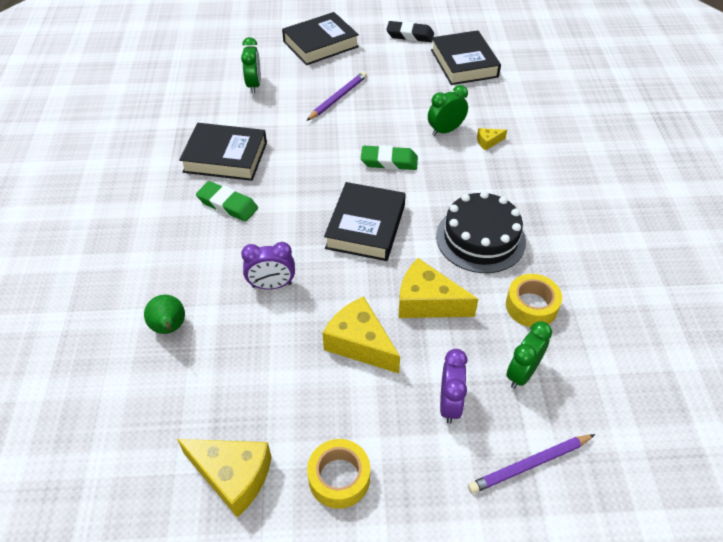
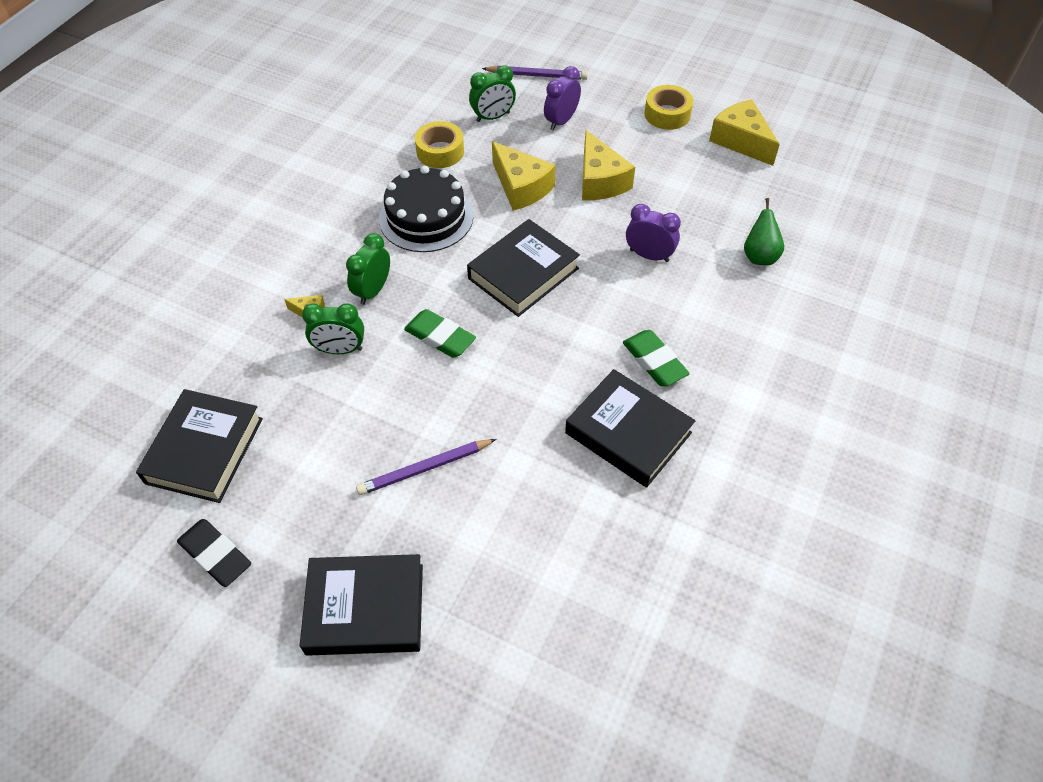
camera: 150 degrees left, 5 degrees up
green clock [241,37,261,93] -> green clock moved to [346,233,390,305]

